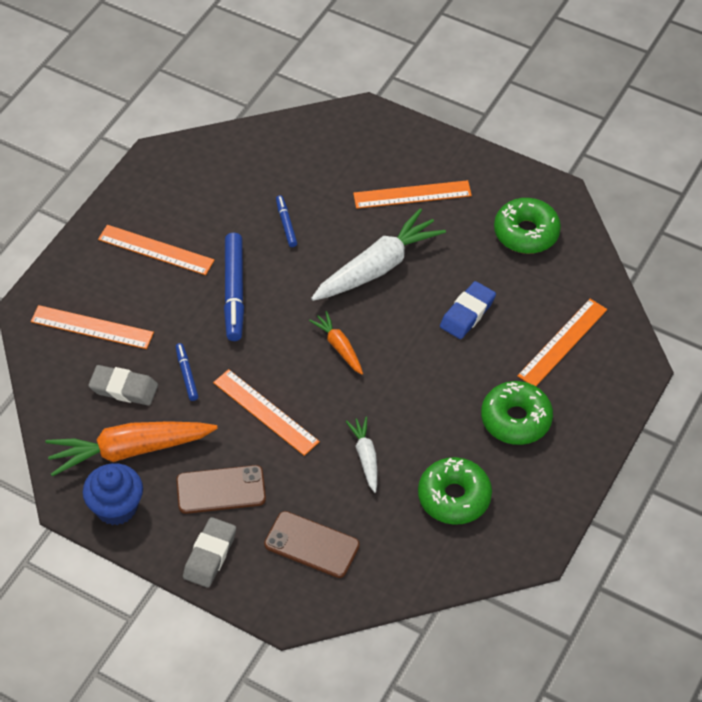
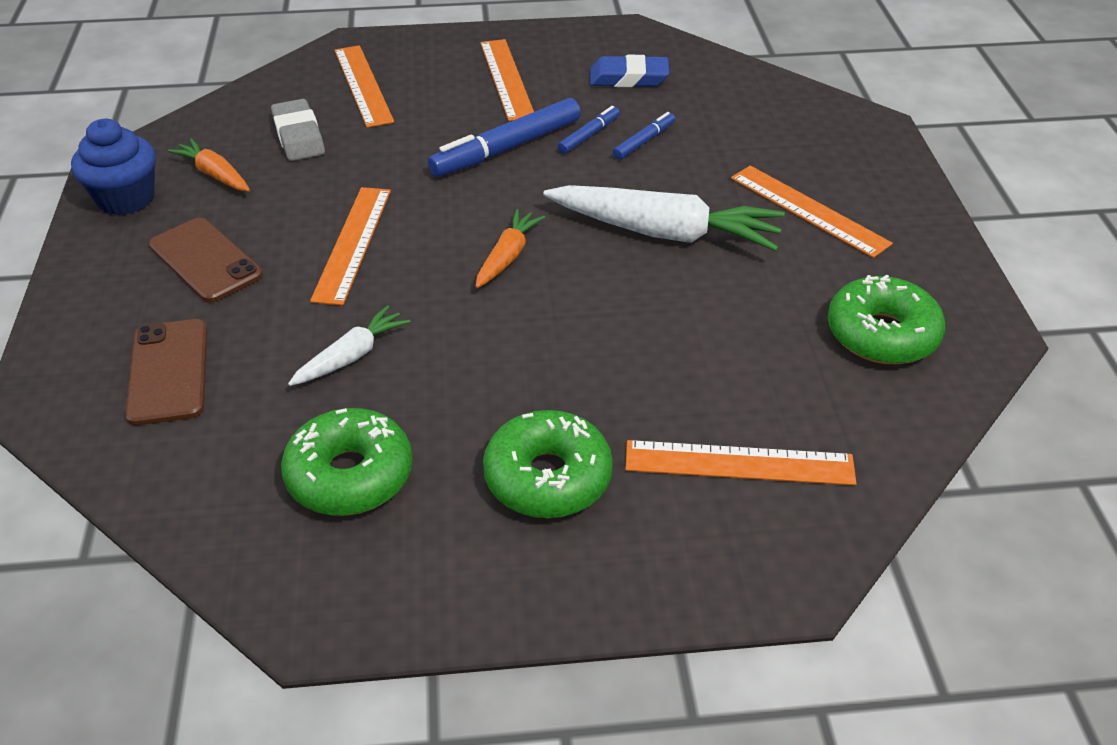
camera: 55 degrees right, 10 degrees down
orange carrot [45,421,218,477] -> orange carrot [167,138,250,192], size x0.52
blue marker [176,343,198,401] -> blue marker moved to [558,106,620,154]
grey eraser [183,517,236,588] -> none
blue eraser [440,281,496,339] -> blue eraser moved to [590,55,670,87]

